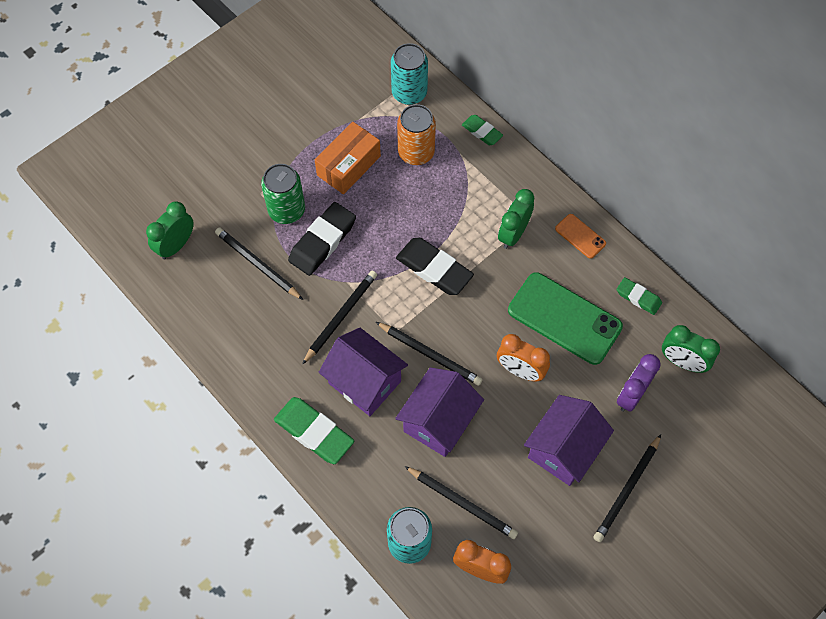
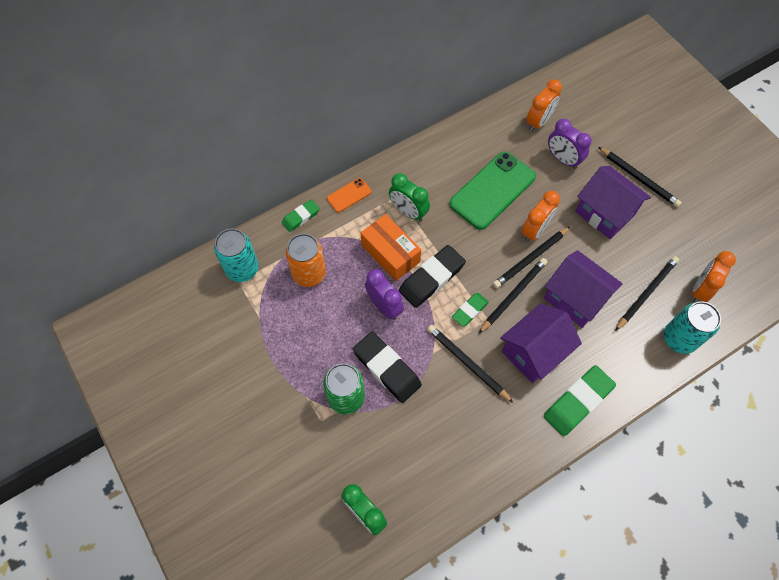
camera: 80 degrees left, 0 degrees up
black pencil [215,227,303,300] -> black pencil moved to [493,226,571,288]
orange box [315,122,381,194] -> orange box moved to [361,214,421,281]
orange phone [555,214,606,259] -> orange phone moved to [327,178,371,212]
green eraser [617,277,662,315] -> green eraser moved to [452,293,489,327]
green clock [662,325,720,373] -> orange clock [527,79,562,132]
none -> purple clock [365,269,404,320]

